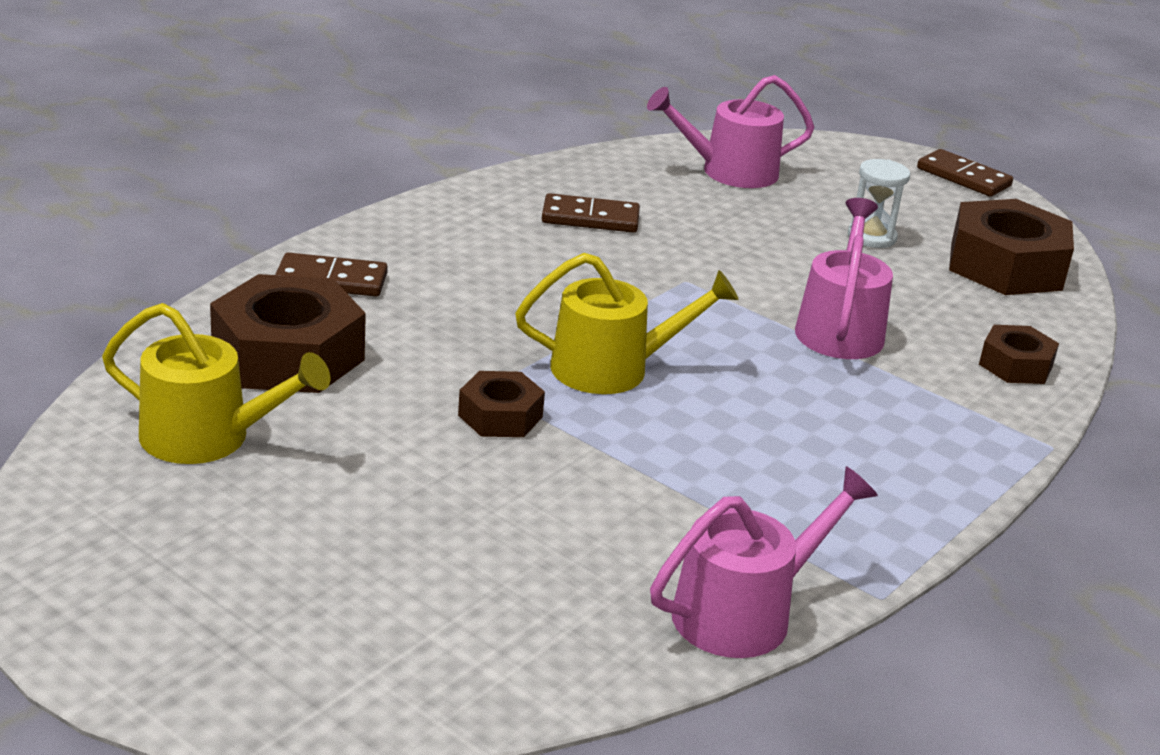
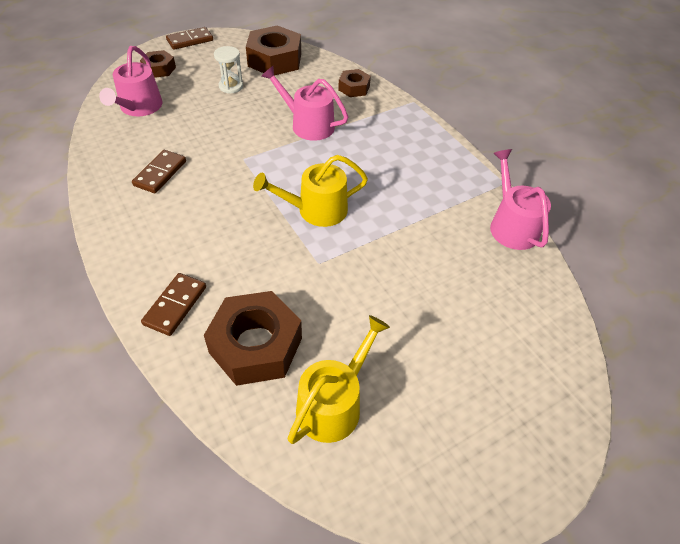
camera: 70 degrees left, 20 degrees up
brown nut [458,371,545,437] -> brown nut moved to [140,50,176,78]
yellow watering can [515,253,739,394] -> yellow watering can turned 120 degrees counterclockwise [253,155,368,227]

